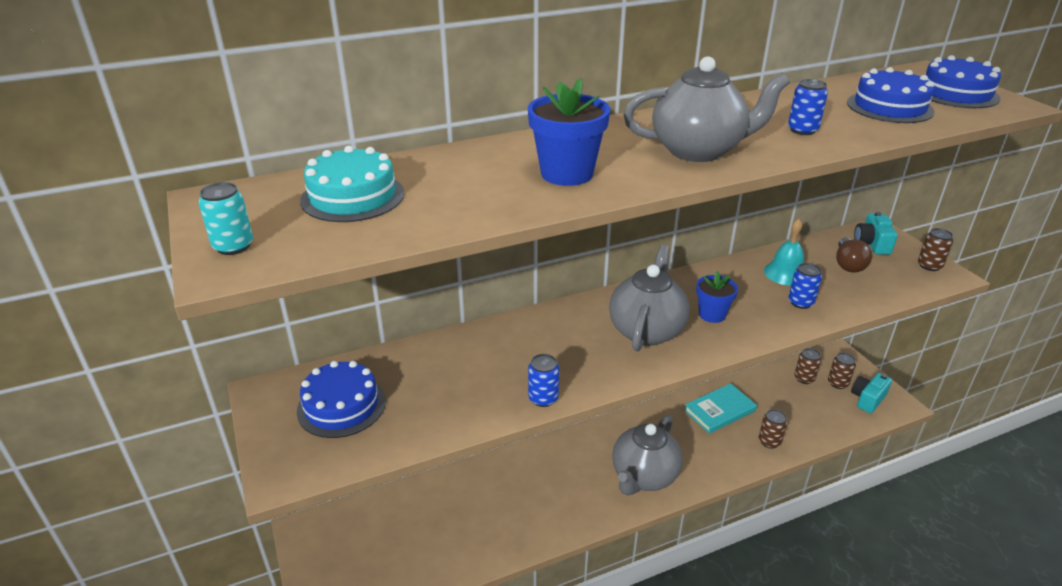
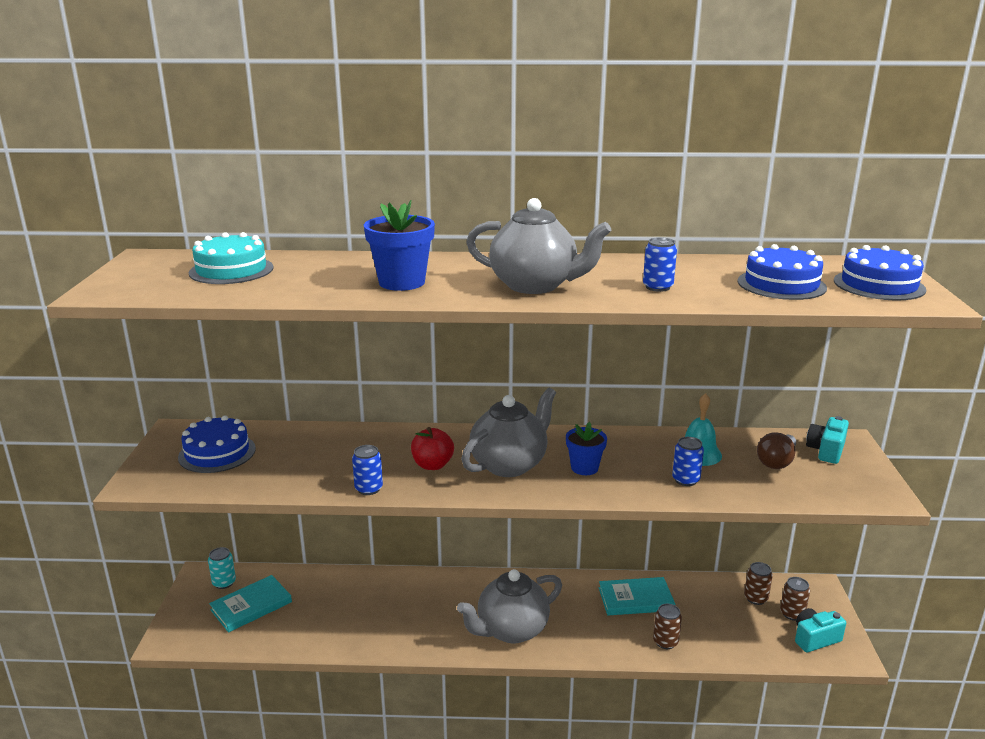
camera: 25 degrees right, 10 degrees down
turquoise can [199,182,253,255] -> turquoise can moved to [208,547,236,589]
brown can [918,228,953,271] -> none
none -> turquoise book [209,575,292,632]
none -> red apple [411,427,454,470]

